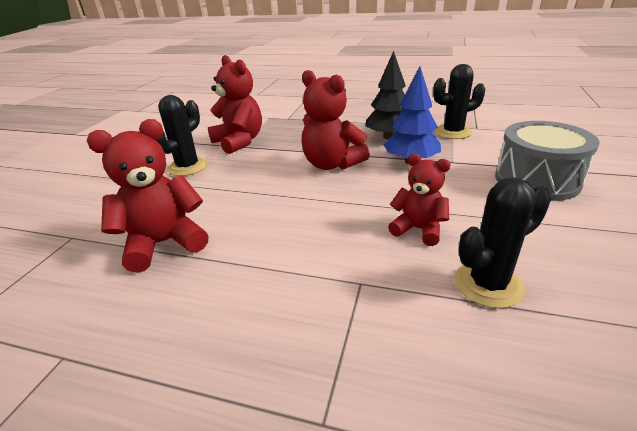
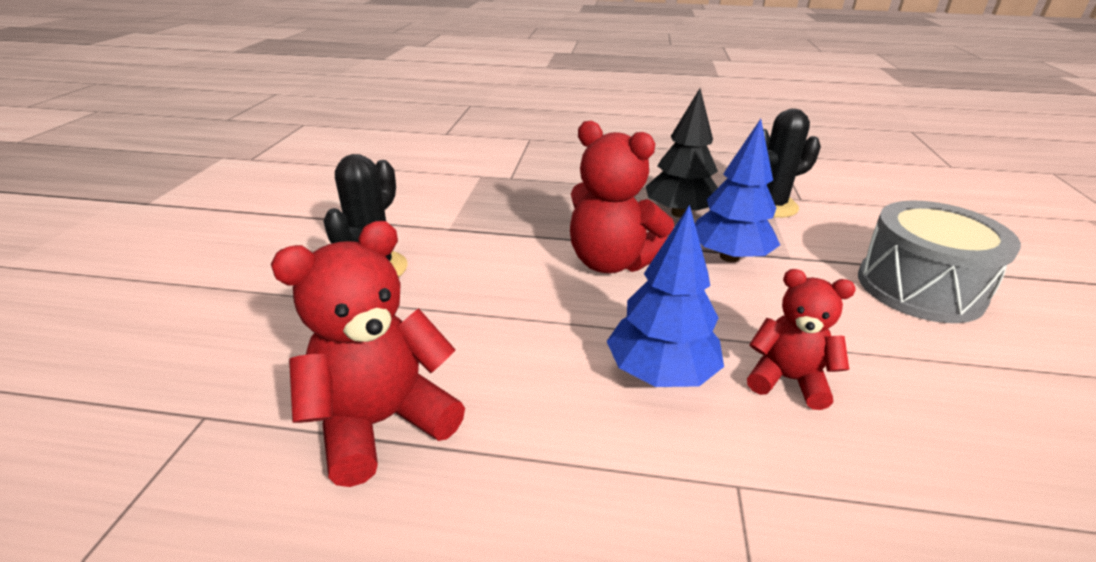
camera: 10 degrees left, 0 degrees up
red teddy bear [208,55,262,154] -> none
black cactus [455,177,551,308] -> none
none -> blue tree [607,205,724,387]

